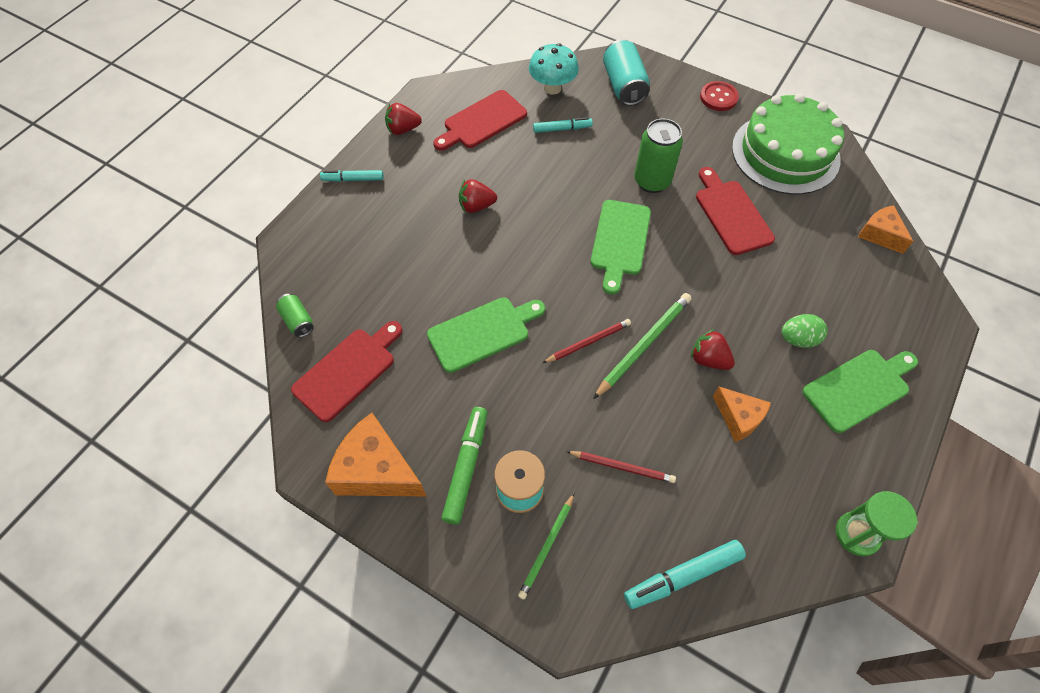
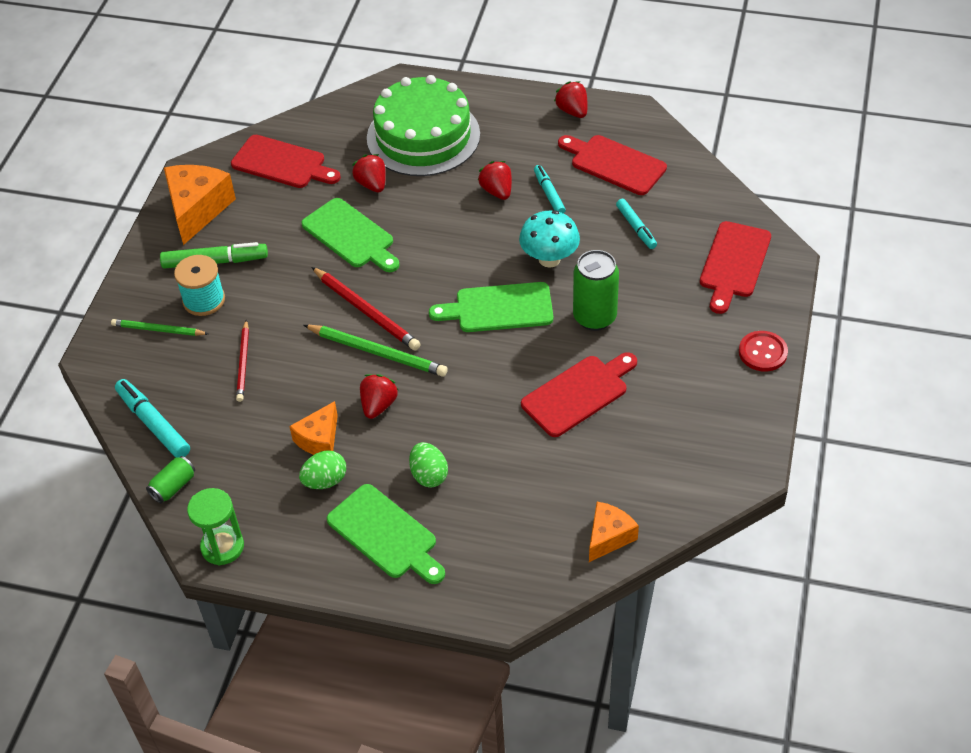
camera: 75 degrees right, 10 degrees down
green can [276,294,314,337] -> green can moved to [146,456,195,503]
turquoise marker [320,170,384,182] -> turquoise marker moved to [534,165,566,214]
turquoise mushroom [529,43,579,95] -> turquoise mushroom moved to [519,211,580,268]
red pencil [543,319,631,363] -> red pencil [311,267,420,350], size x1.54
turquoise can [603,39,650,106] -> red cutting board [700,221,771,314]
green cake [732,93,844,194] -> green cake moved to [367,75,480,176]
none -> green egg [299,450,346,489]
none -> red strawberry [352,154,386,193]

